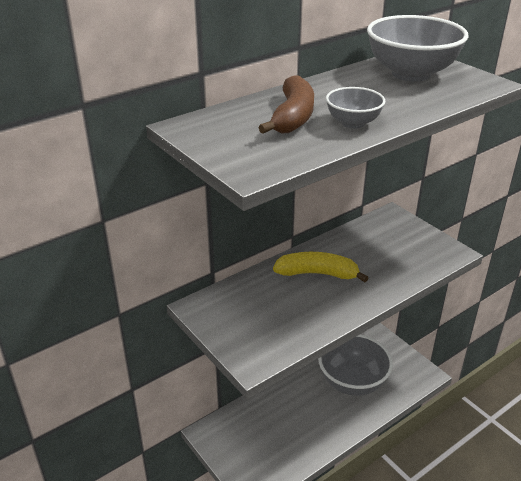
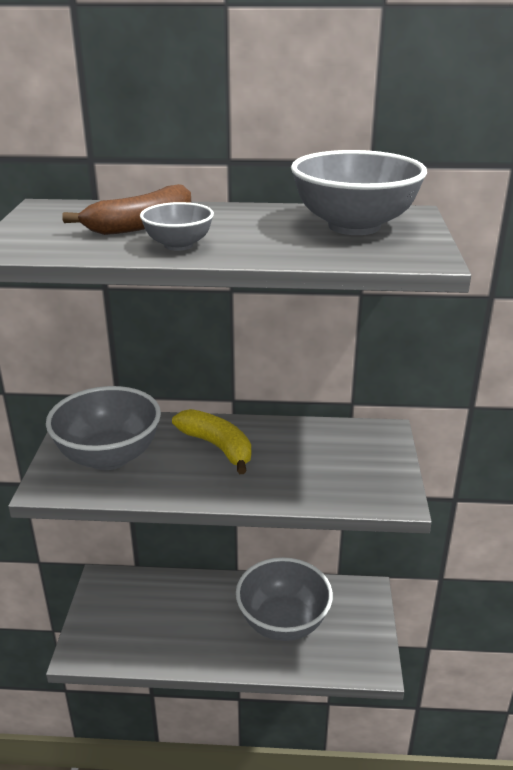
camera: 40 degrees right, 5 degrees down
none -> grey bowl [46,386,161,470]

